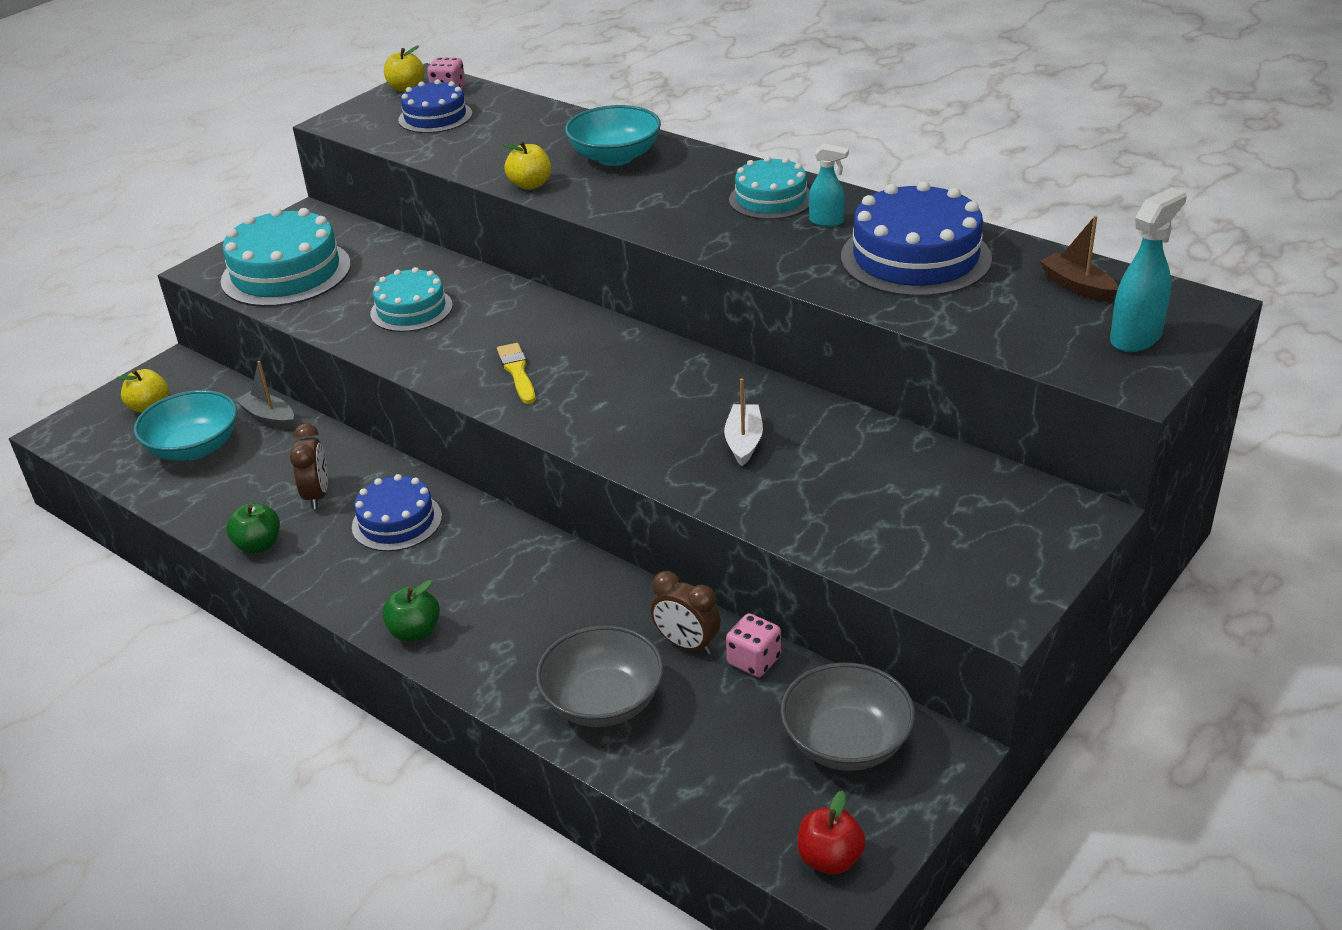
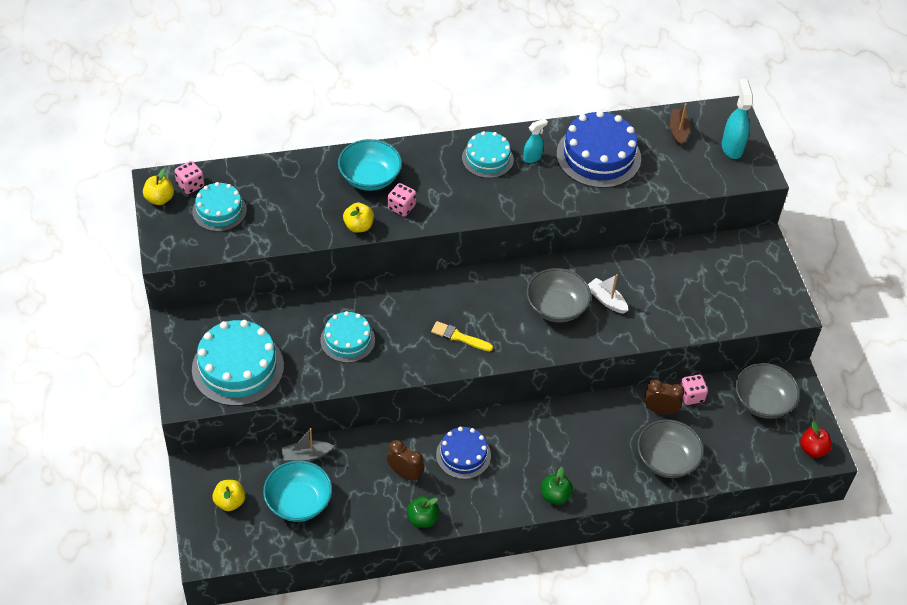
camera: 55 degrees left, 15 degrees up
blue cake [398,79,472,133] -> turquoise cake [192,182,247,232]
brown clock [651,571,720,655] -> brown clock turned 150 degrees counterclockwise [644,379,685,414]
brown boat [1040,216,1118,302] -> brown boat turned 90 degrees clockwise [670,103,690,147]
none -> pink dice [388,183,416,216]
none -> grey bowl [526,268,591,322]

